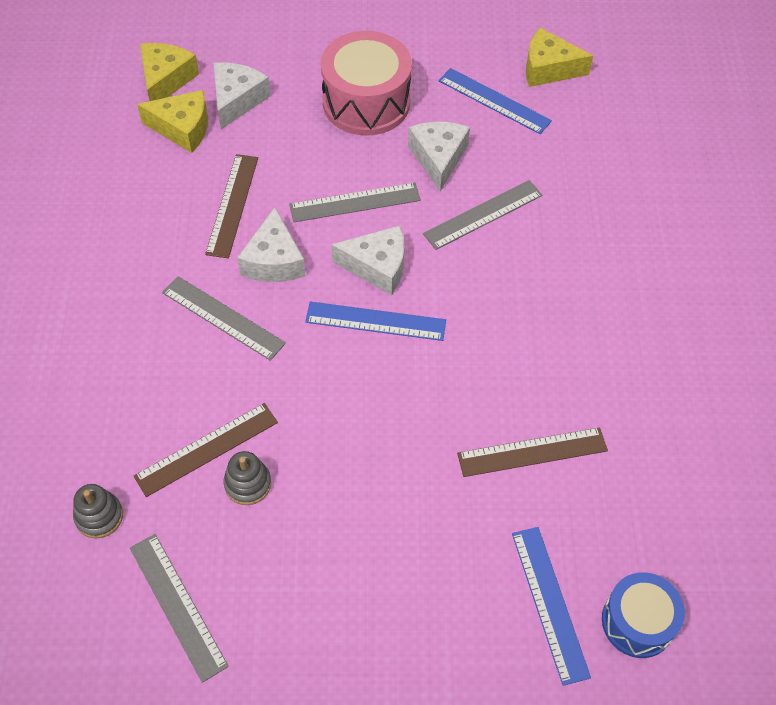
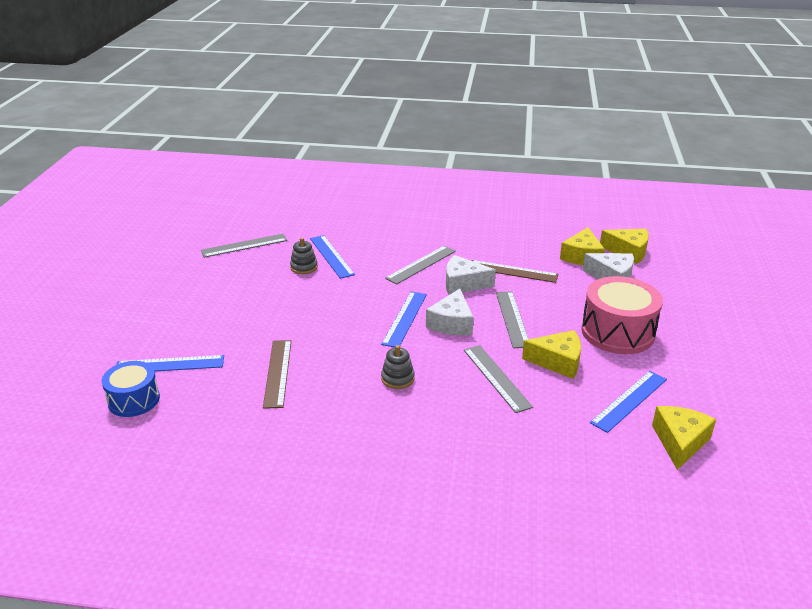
camera: 100 degrees right, 25 degrees down
grey stacking toy [73,484,123,538] -> grey stacking toy moved to [381,345,415,389]
brown ruler [134,403,278,497] -> blue ruler [310,235,355,279]
white cheese [408,122,470,191] -> yellow cheese [522,330,581,379]

